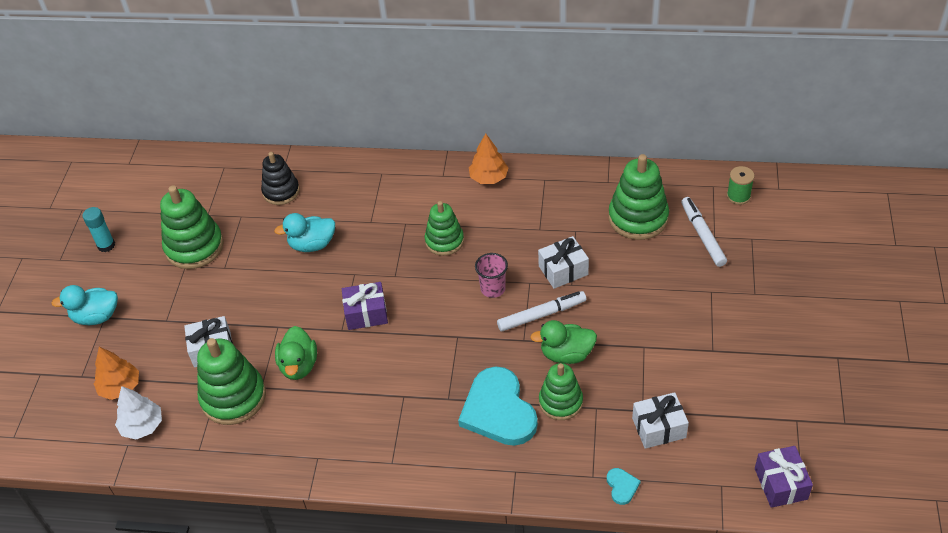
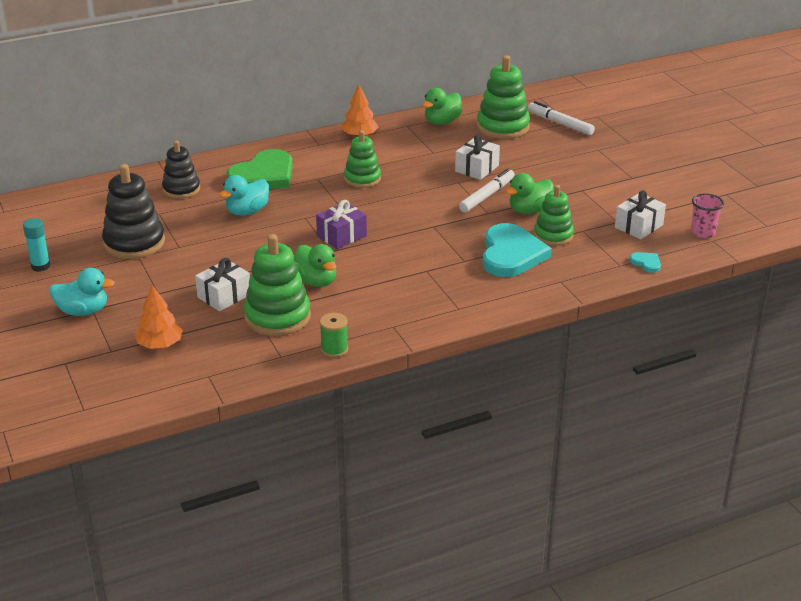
camera: 35 degrees left, 15 degrees down
turquoise duck [51,285,118,325] -> turquoise duck turned 135 degrees counterclockwise [49,268,115,316]
white tree [115,386,162,439] -> none
green stacking toy [160,185,224,269] -> black stacking toy [102,164,165,259]
turquoise heart [458,366,538,446] -> turquoise heart turned 120 degrees counterclockwise [482,223,552,277]
pink cup [475,253,508,298] -> pink cup moved to [691,193,724,238]
green spool [727,166,755,205] -> green spool moved to [320,313,348,358]
purple gift [755,446,813,508] -> none
none -> green heart [226,149,293,189]
none -> green duck [422,88,462,125]

